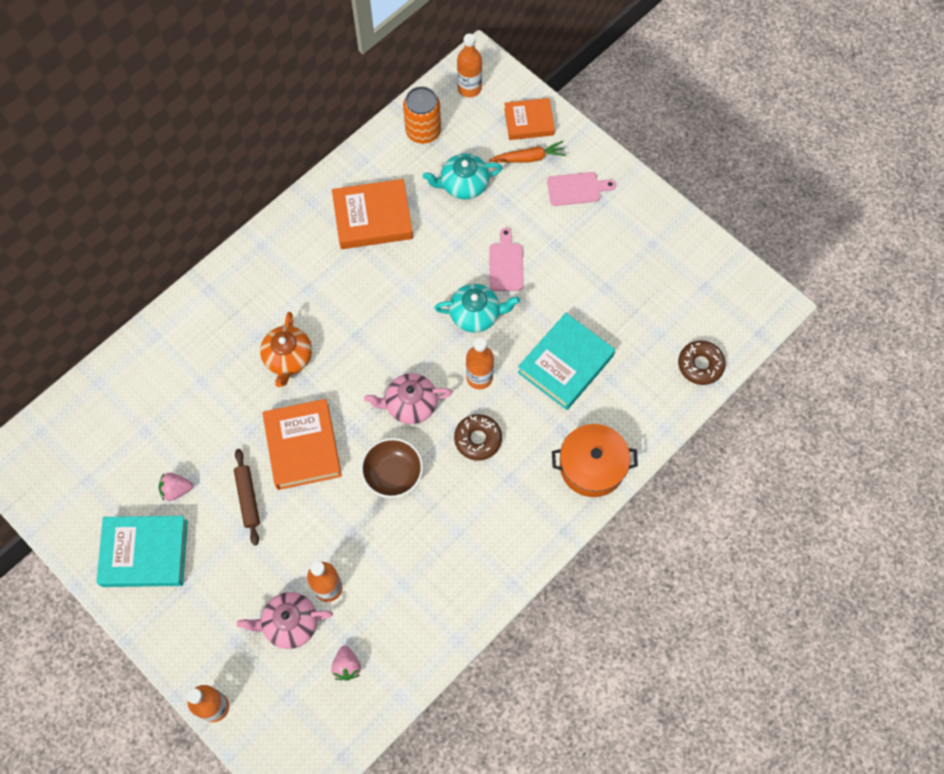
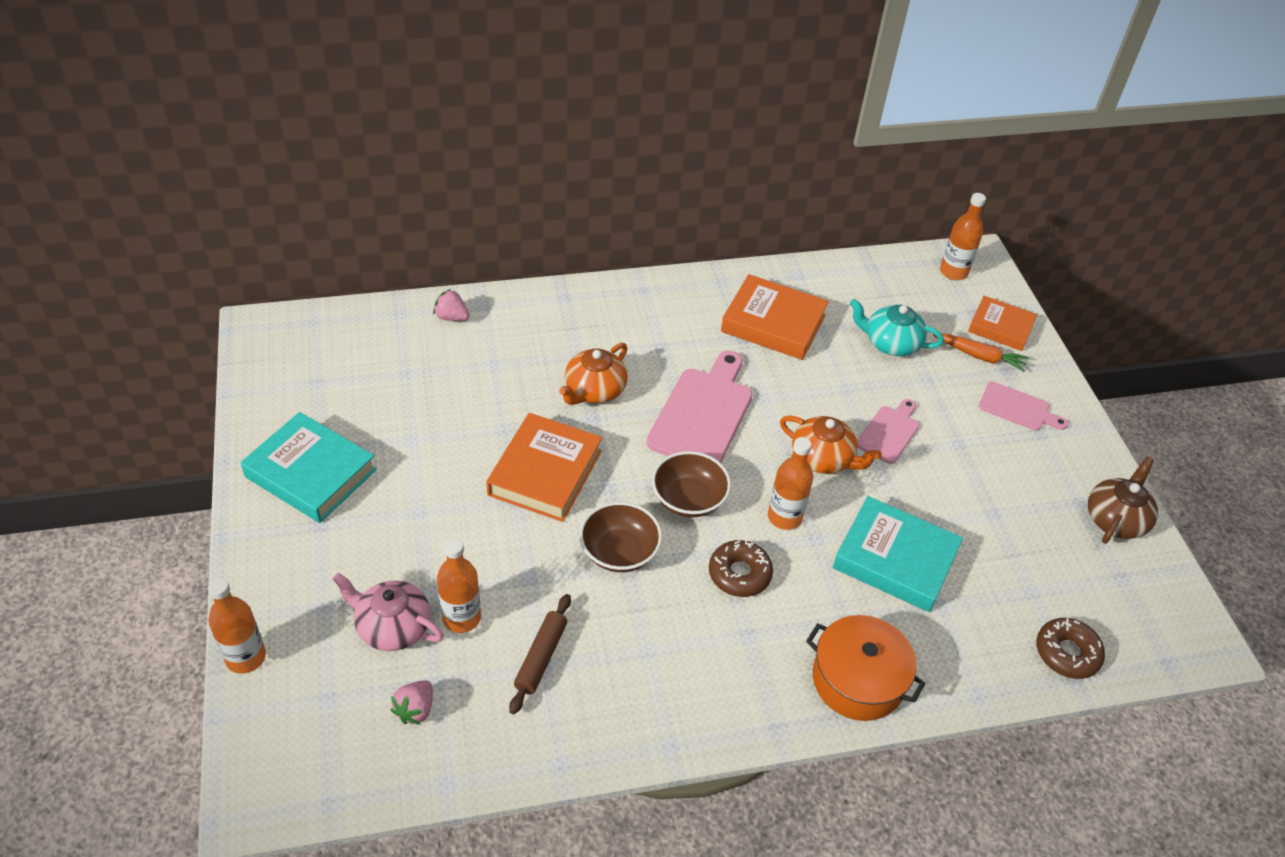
camera: 30 degrees right, 20 degrees down
pink strawberry [159,473,193,501] -> pink strawberry moved to [433,289,470,321]
brown rolling pin [234,449,260,546] -> brown rolling pin moved to [509,594,571,714]
pink teapot [364,373,452,424] -> brown bowl [652,451,731,517]
orange can [403,86,441,144] -> none
turquoise teapot [434,284,520,333] -> orange teapot [780,415,882,474]
turquoise book [518,313,615,410] -> turquoise book turned 45 degrees clockwise [833,496,963,612]
none -> pink cutting board [647,351,753,463]
none -> brown teapot [1088,457,1158,544]

